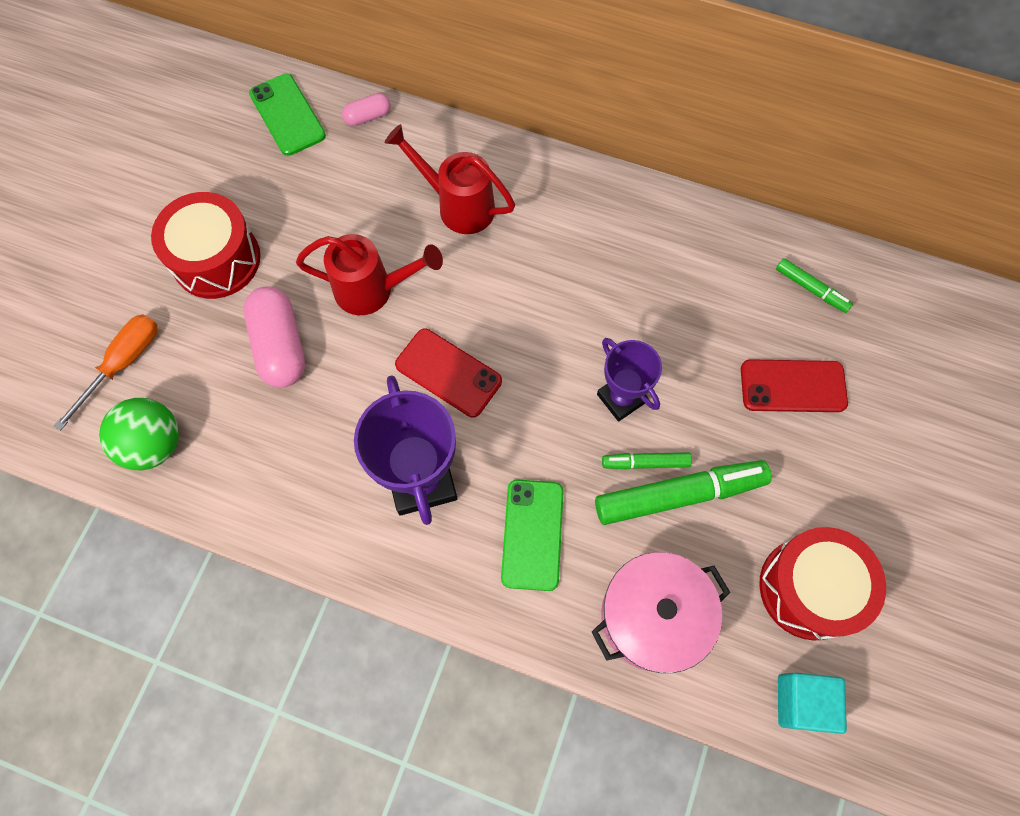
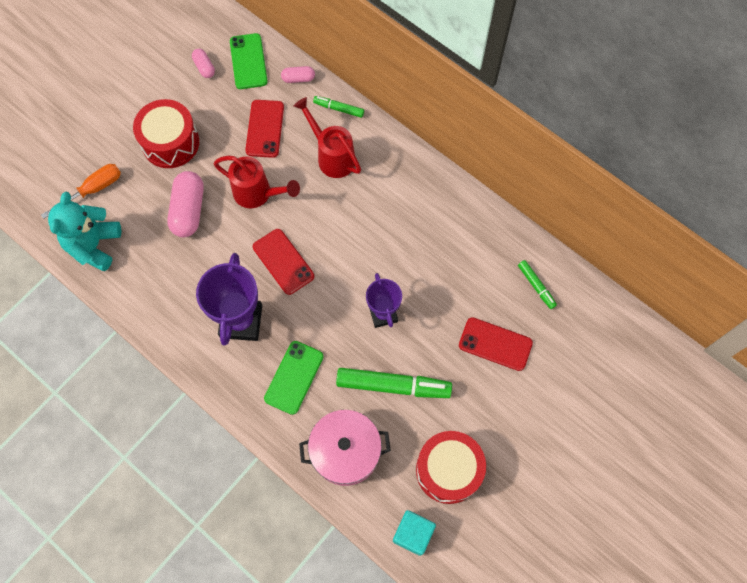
camera: 20 degrees right, 0 degrees up
green ball [99,398,179,470] -> turquoise teddy bear [48,192,121,271]
green marker [602,452,692,470] -> green marker moved to [313,96,364,118]
none -> pink capsule [192,49,215,78]
none -> red phone [245,100,284,158]

